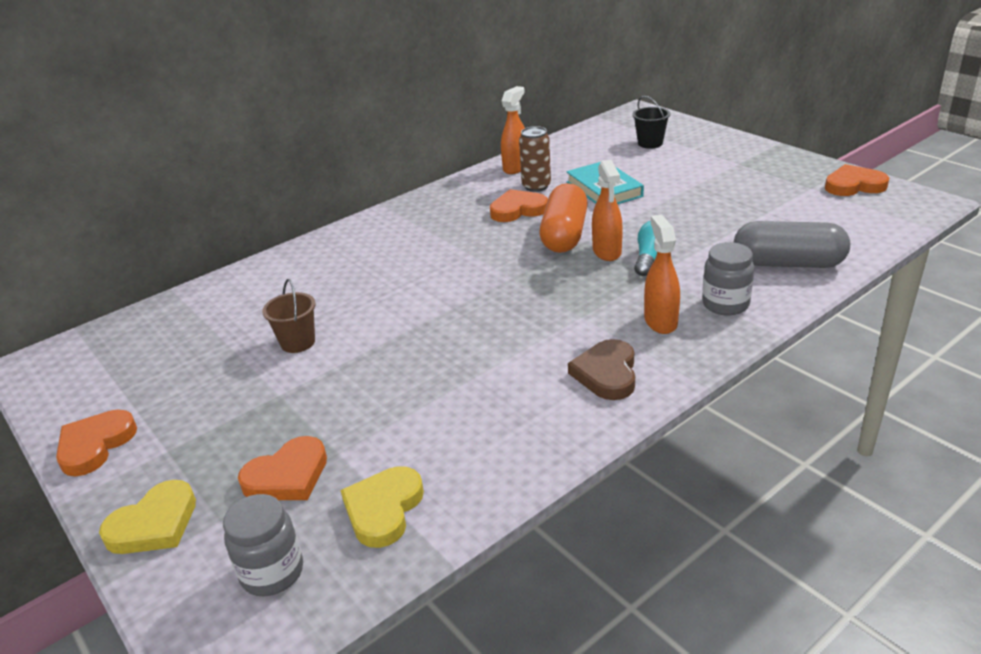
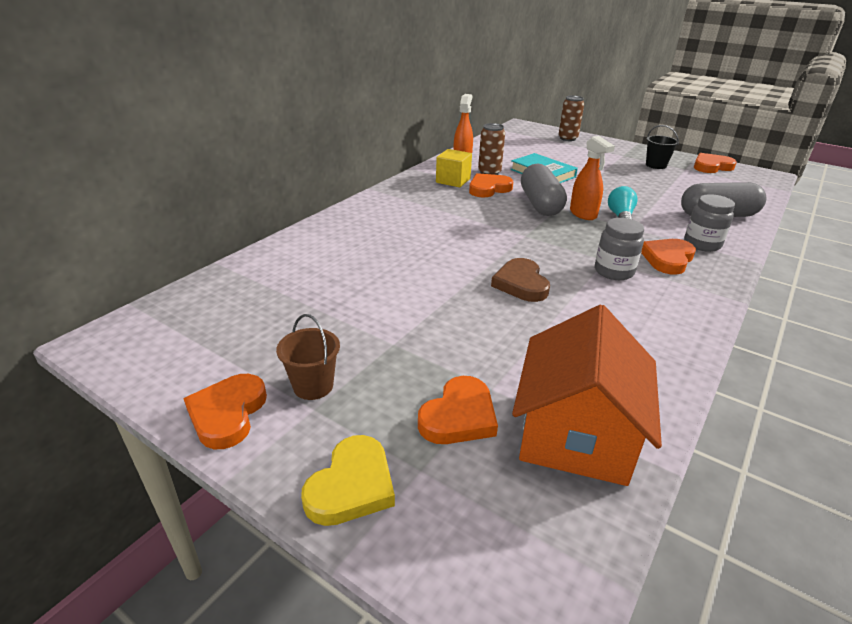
camera: 20 degrees left, 0 degrees up
grey jar [223,494,303,596] -> grey jar moved to [595,218,644,280]
brown bucket [262,279,316,353] -> brown bucket moved to [276,314,340,400]
yellow heart [340,466,424,548] -> orange house [512,305,662,486]
orange capsule [540,183,588,253] -> grey capsule [521,163,567,216]
brown heart [568,339,635,400] -> brown heart moved to [491,258,550,302]
black bucket [632,96,670,149] -> black bucket moved to [646,125,679,169]
orange spray bottle [644,215,680,334] -> orange heart [641,239,696,275]
none -> yellow cube [436,149,472,187]
none -> brown can [558,95,584,141]

